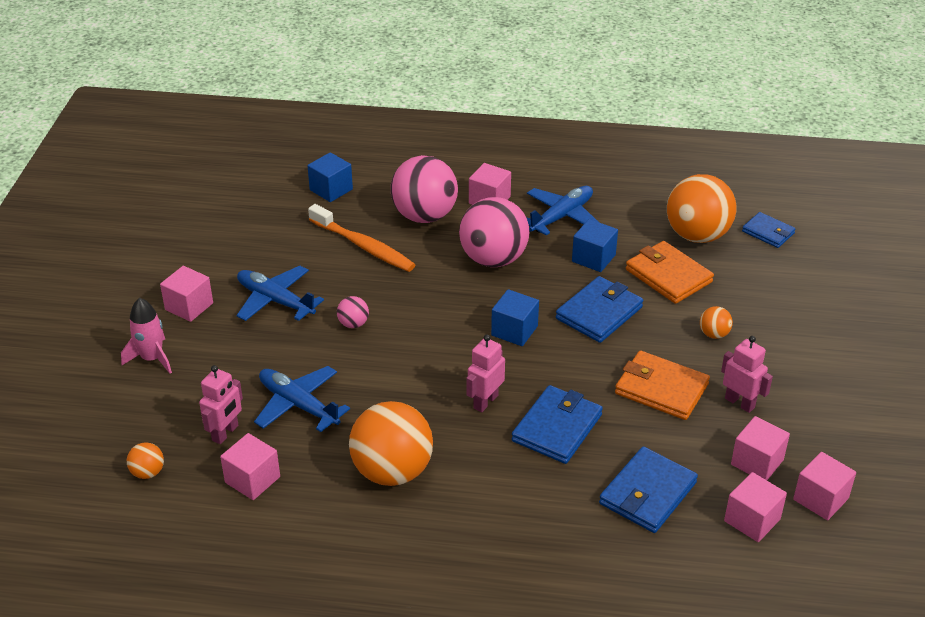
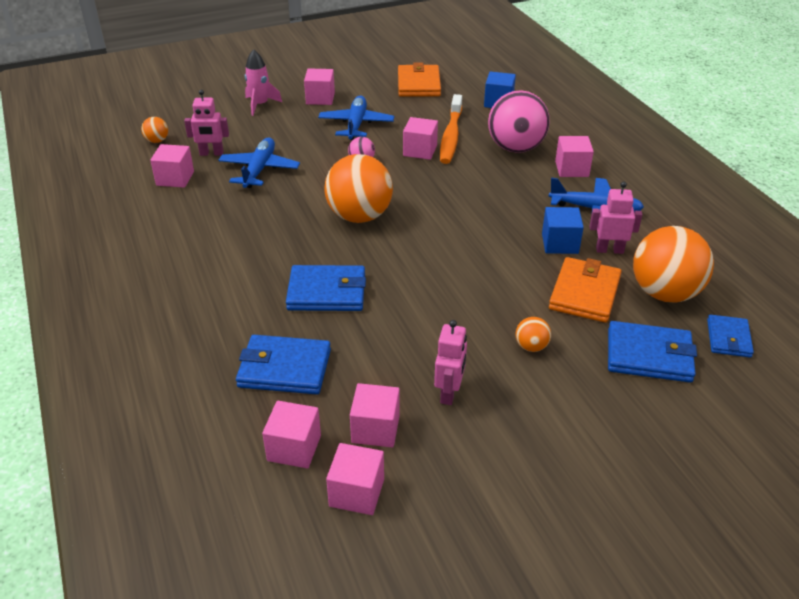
camera: 60 degrees right, 0 degrees up
orange ball [349,401,433,486] -> orange ball moved to [324,154,393,223]
pink ball [459,197,529,267] -> none
pink robot [466,335,505,412] -> pink robot moved to [590,182,642,254]
blue cube [491,289,539,346] -> none
blue wallet [556,276,643,343] -> blue wallet moved to [608,321,697,383]
orange wallet [615,351,710,420] -> orange wallet moved to [398,62,441,97]
none -> pink cube [403,117,438,160]

